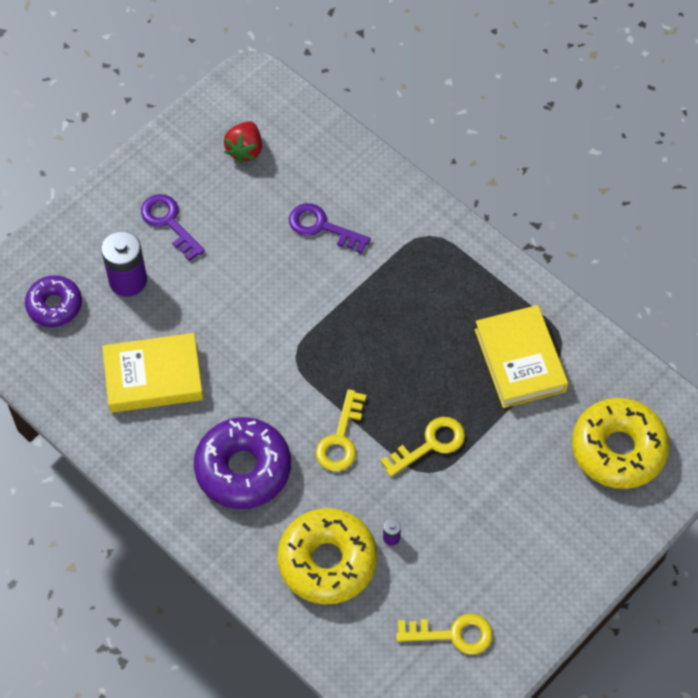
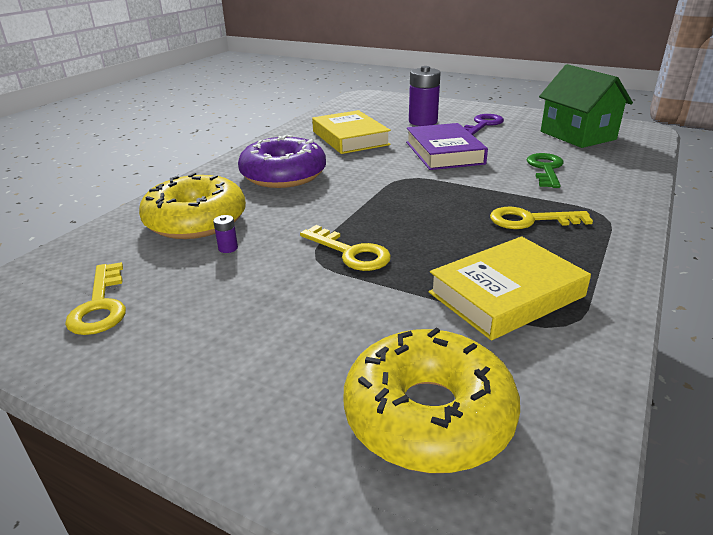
camera: 75 degrees right, 30 degrees down
purple donut [25,275,82,327] -> none
red strawberry [224,121,262,163] -> green house [539,64,633,148]
purple key [289,203,371,254] -> green key [526,153,564,188]
yellow key [316,389,367,471] -> yellow key moved to [490,207,593,229]
none -> purple book [406,123,488,170]

